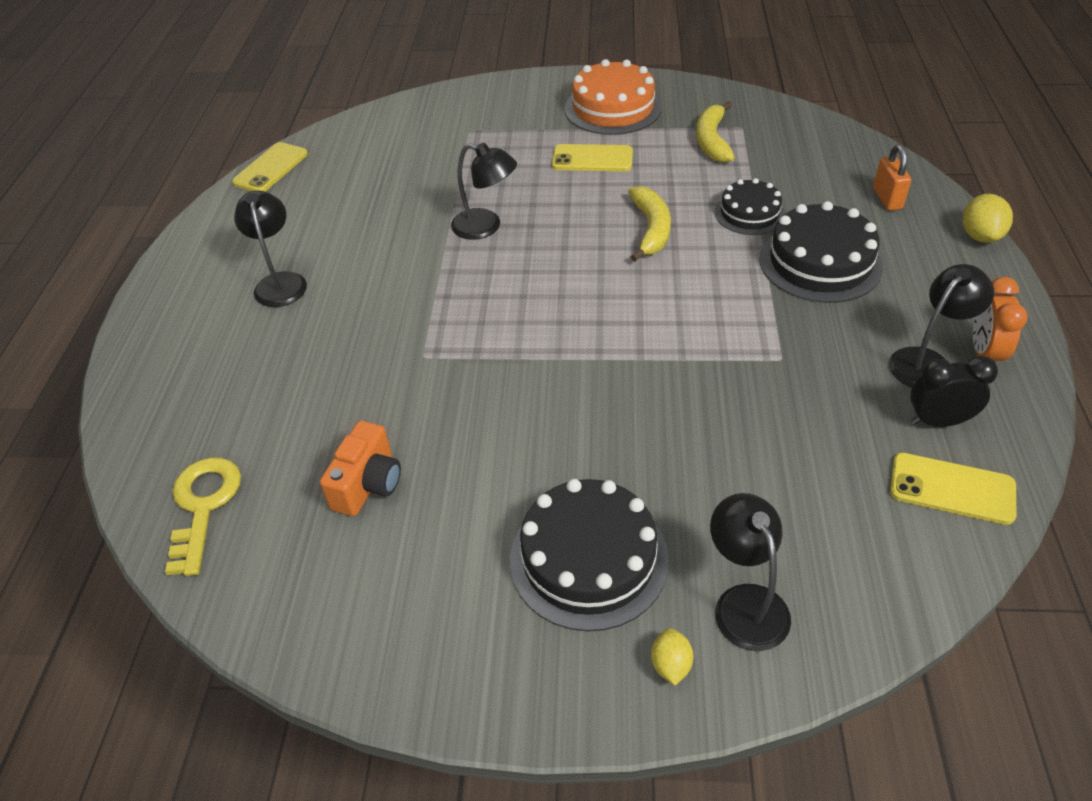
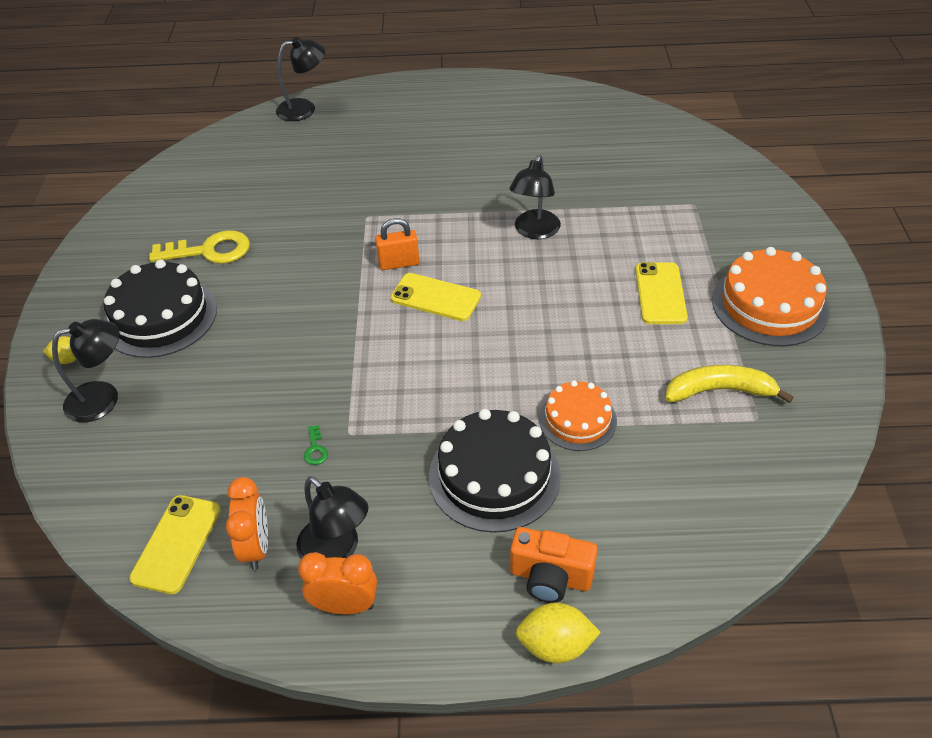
camera: 85 degrees right, 0 degrees up
yellow key [165,457,241,576] -> yellow key moved to [149,230,250,264]
yellow phone [232,142,308,192] -> yellow phone moved to [390,273,481,321]
black lamp [234,191,307,307] -> black lamp moved to [276,37,325,121]
orange camera [320,421,401,516] -> orange camera moved to [510,527,598,603]
yellow banana [628,186,671,261] -> none
black cake [715,178,785,235] -> orange cake [539,380,617,451]
orange padlock [873,144,911,211] -> orange padlock moved to [375,218,419,270]
black clock [910,356,998,427] -> orange clock [226,477,268,570]
none -> green key [304,425,328,465]

